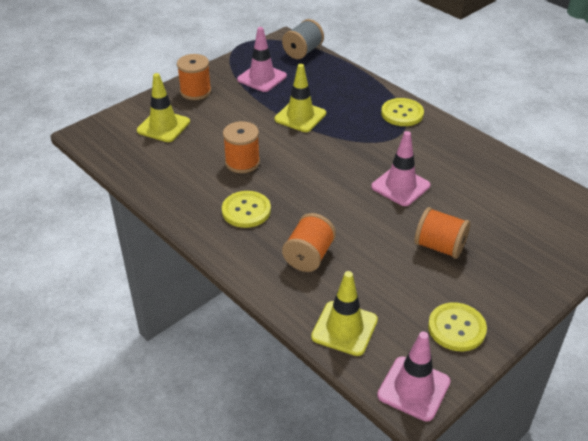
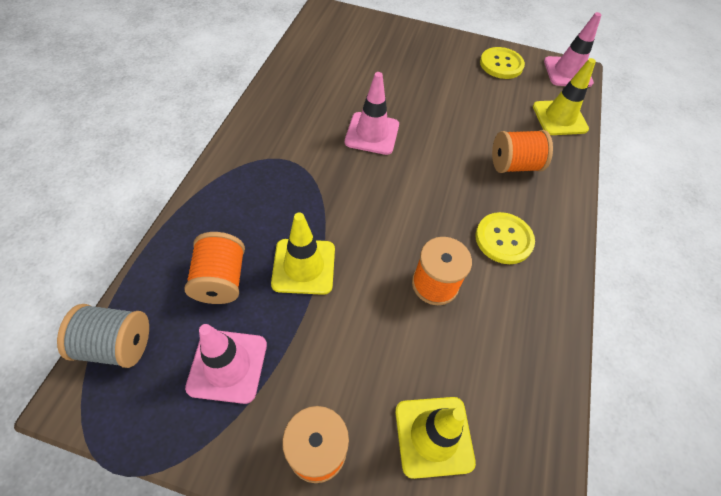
camera: 125 degrees left, 15 degrees up
yellow button [381,98,424,126] -> none
orange spool [414,207,470,259] -> orange spool moved to [185,232,245,304]

